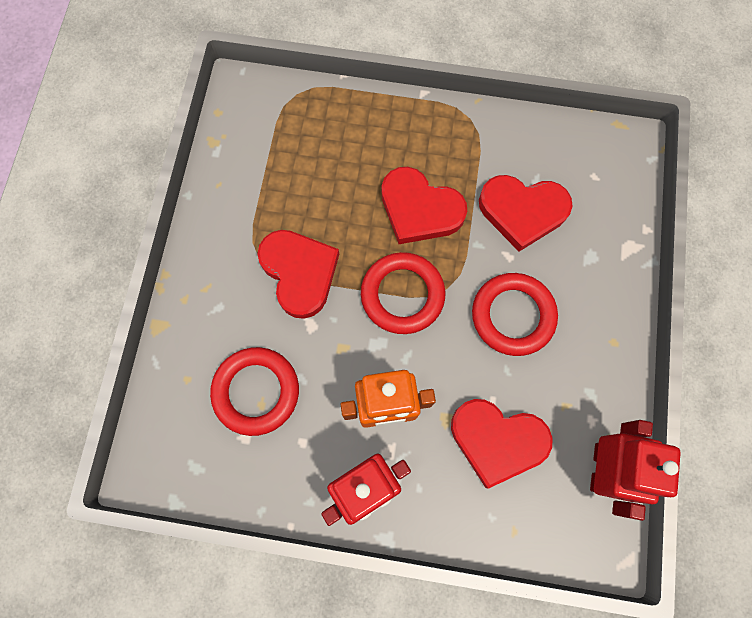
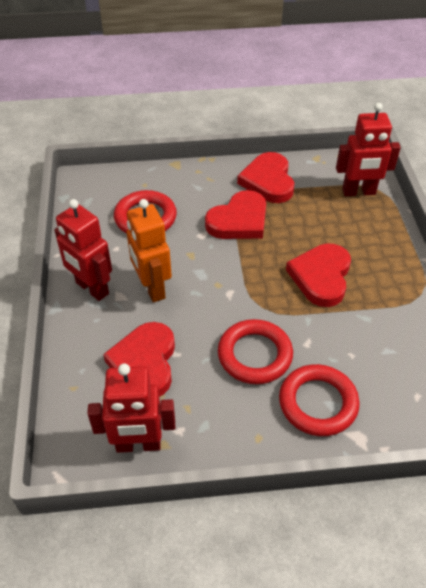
camera: 75 degrees right, 25 degrees down
red ring [361,252,445,334] -> red ring moved to [279,364,359,436]
red heart [479,175,573,252] -> red heart moved to [237,152,294,203]
none -> red robot [336,103,401,196]

